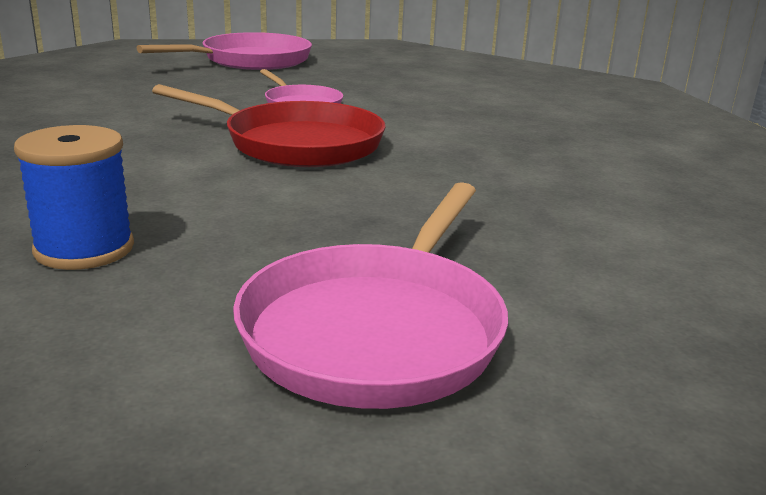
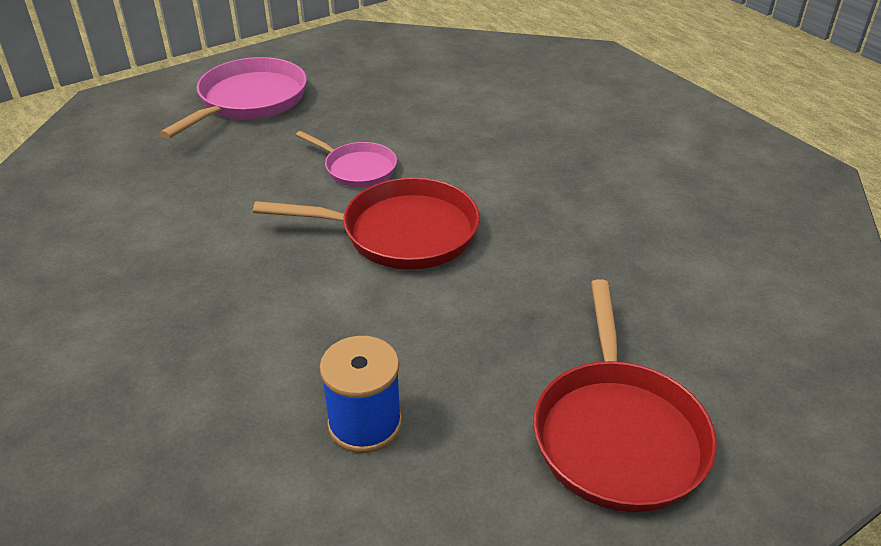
camera: 20 degrees left, 15 degrees up
pink pan [233,182,508,409] -> red pan [533,279,717,512]

